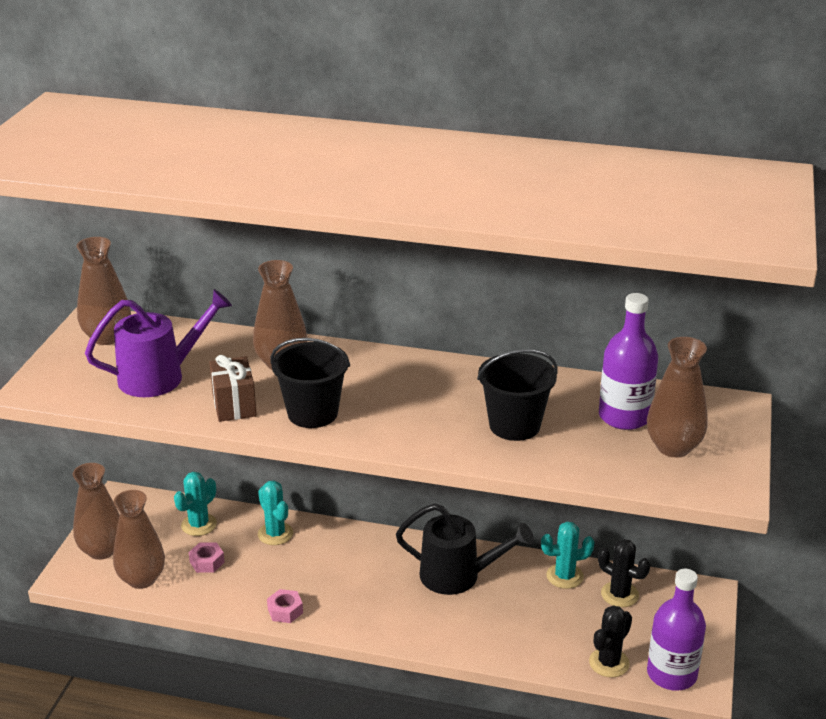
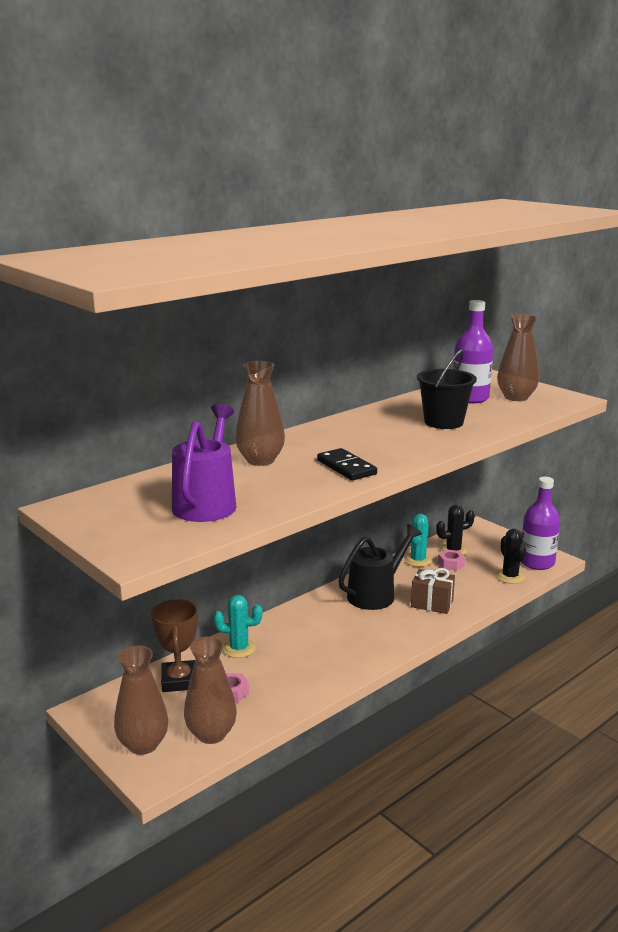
camera: 55 degrees left, 10 degrees down
brown vase [77,237,131,345] -> none
turquoise cactus [174,472,217,536] -> brown trophy [151,599,198,692]
brown gift [209,355,257,422] -> brown gift moved to [411,568,455,614]
pink nut [267,589,303,623] -> pink nut moved to [438,549,465,571]
black bucket [270,338,350,428] -> black domino [317,448,377,480]

